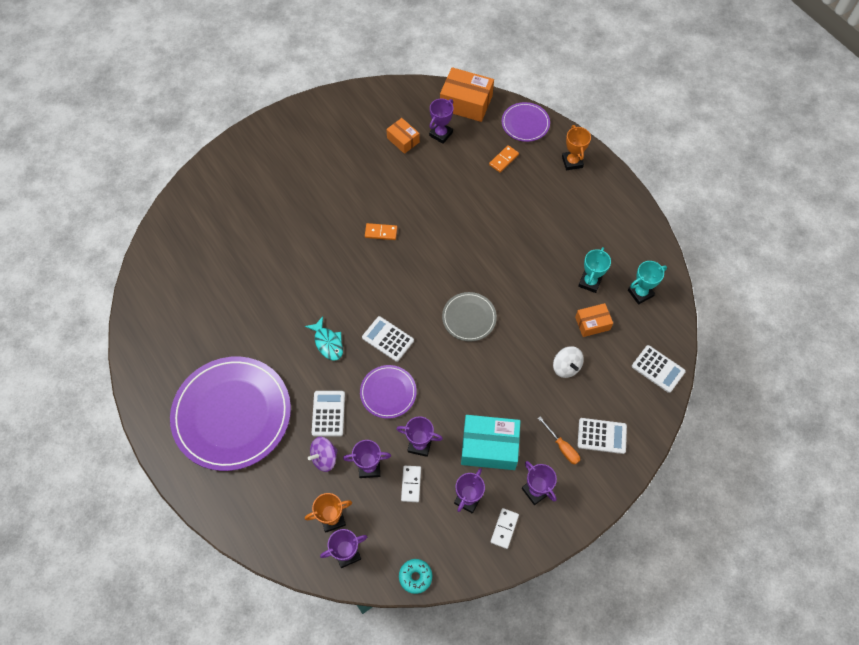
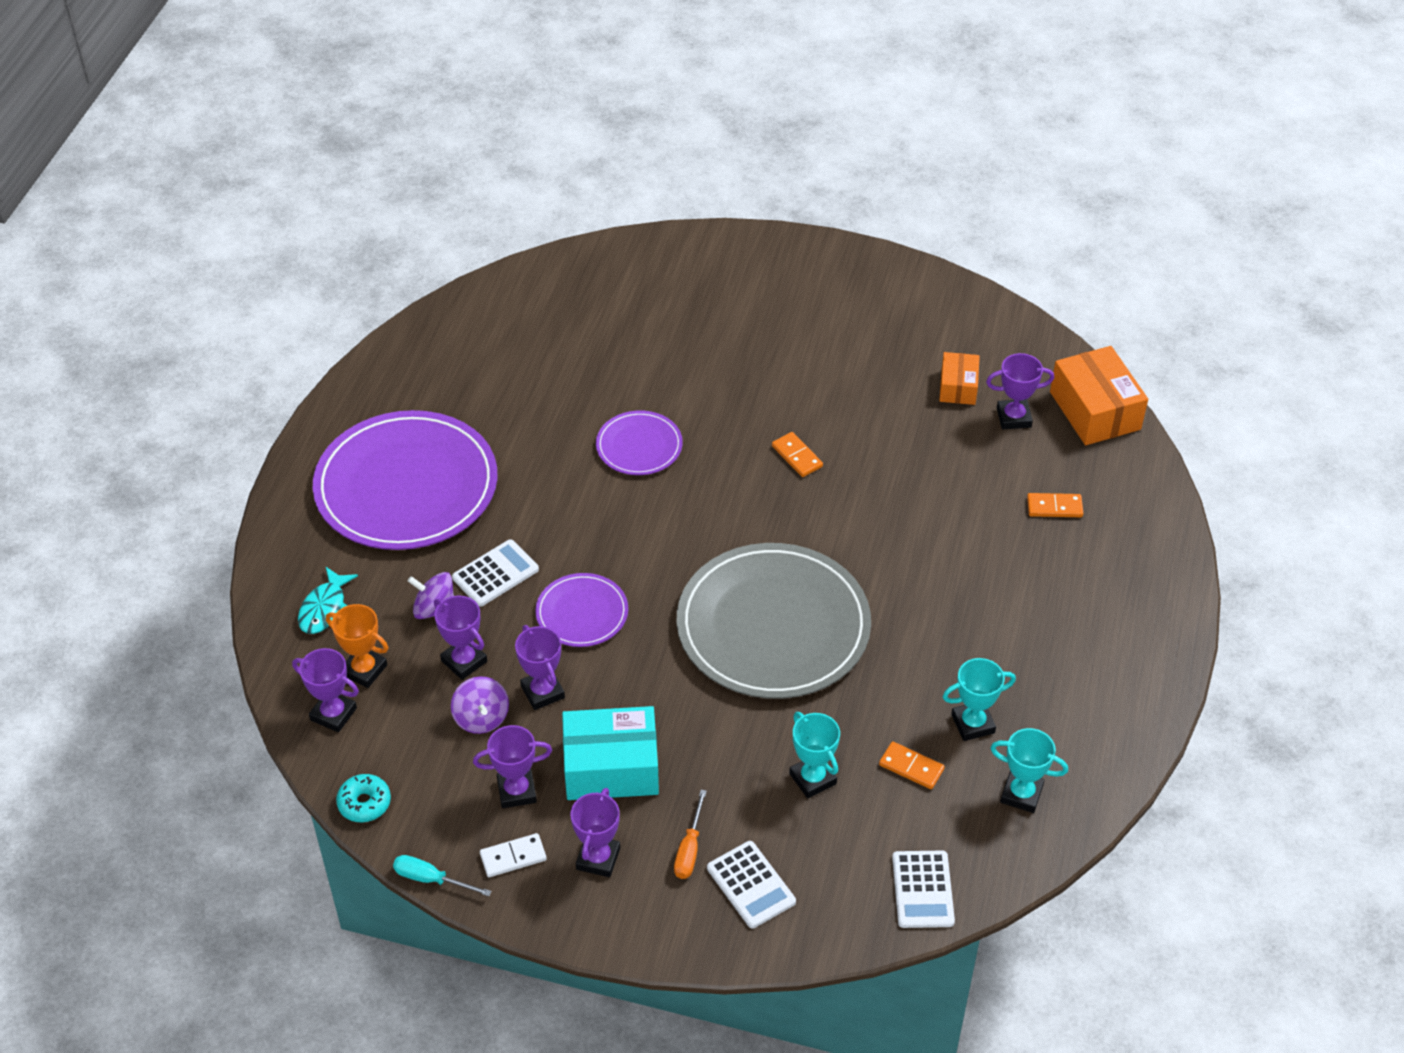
camera: 50 degrees right, 15 degrees down
turquoise fish [305,317,343,361] -> turquoise fish moved to [298,567,358,634]
white calculator [362,316,414,362] -> none
white domino [401,466,421,502] -> purple spinning top [451,676,509,734]
grey plate [442,292,497,342] -> grey plate [677,543,871,699], size x2.08
turquoise box [461,415,520,470] -> turquoise box turned 60 degrees counterclockwise [562,706,659,800]
purple plate [502,102,550,142] -> purple plate moved to [596,411,683,475]
white spinning top [553,346,584,378] -> turquoise trophy [789,712,840,798]
orange trophy [562,125,591,170] -> none
orange box [575,303,613,337] -> orange domino [879,741,945,789]
none -> turquoise screwdriver [393,855,492,896]

